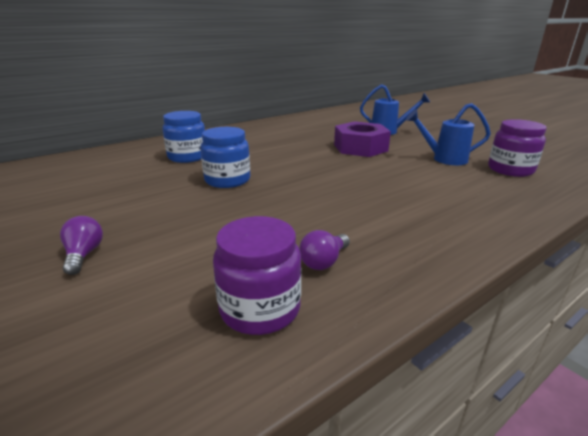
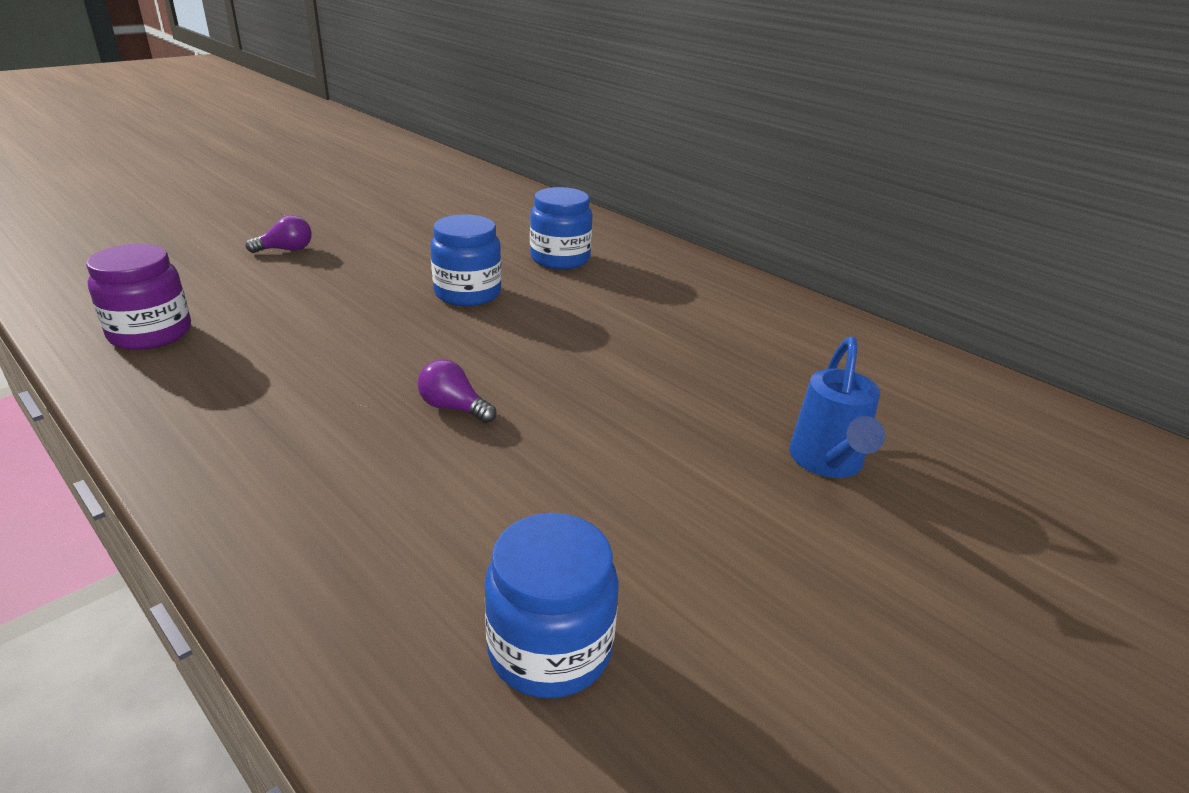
camera: 80 degrees right, 5 degrees up
purple light bulb [299,230,350,270] -> purple light bulb moved to [418,359,496,423]
purple nut [334,121,391,157] -> none
blue watering can [406,103,491,165] -> none
purple jar [488,119,547,177] -> blue jar [484,513,619,699]

